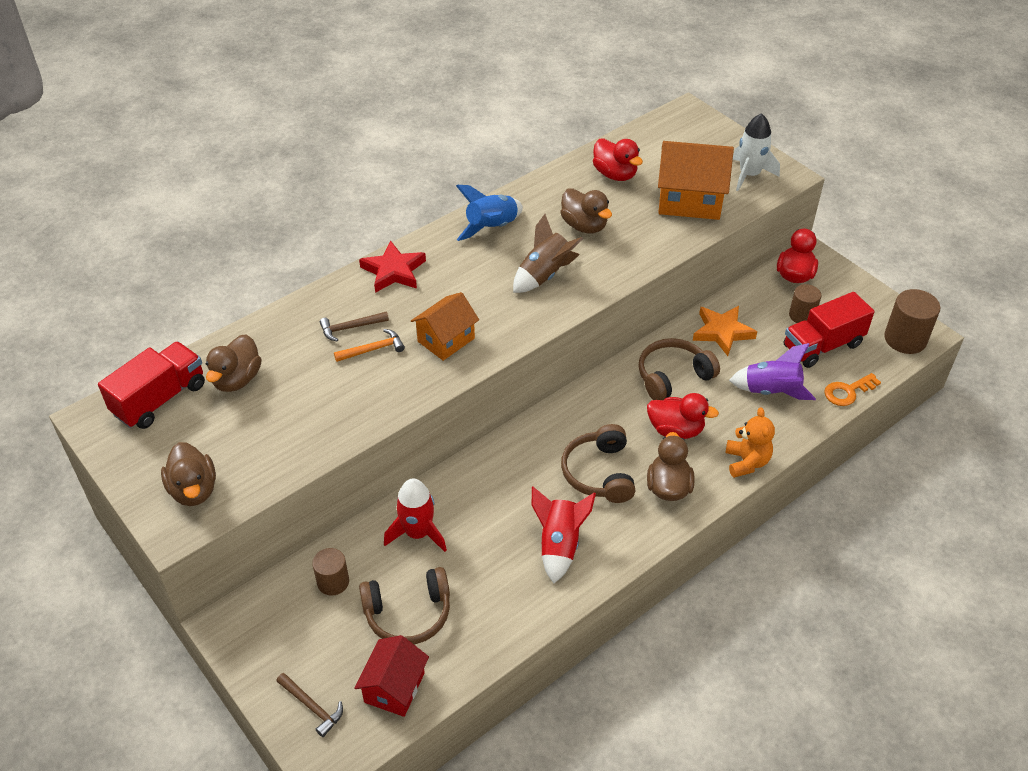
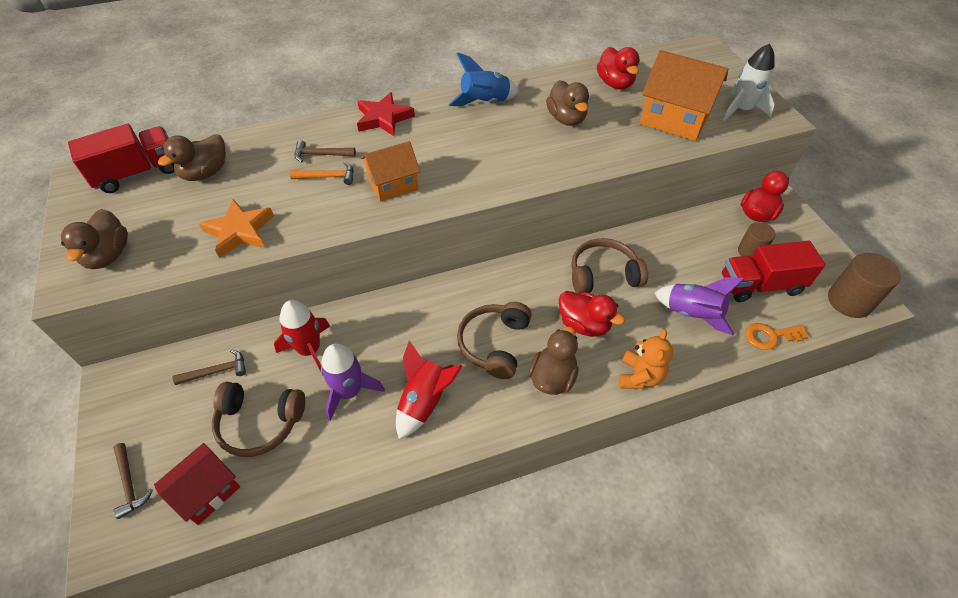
camera: 20 degrees right, 5 degrees up
brown cylinder [312,548,349,596] -> brown hammer [173,349,246,385]
brown rocket [513,214,583,293] -> none
orange star [693,306,757,356] -> orange star moved to [199,199,274,258]
none -> purple rocket [321,344,385,421]

